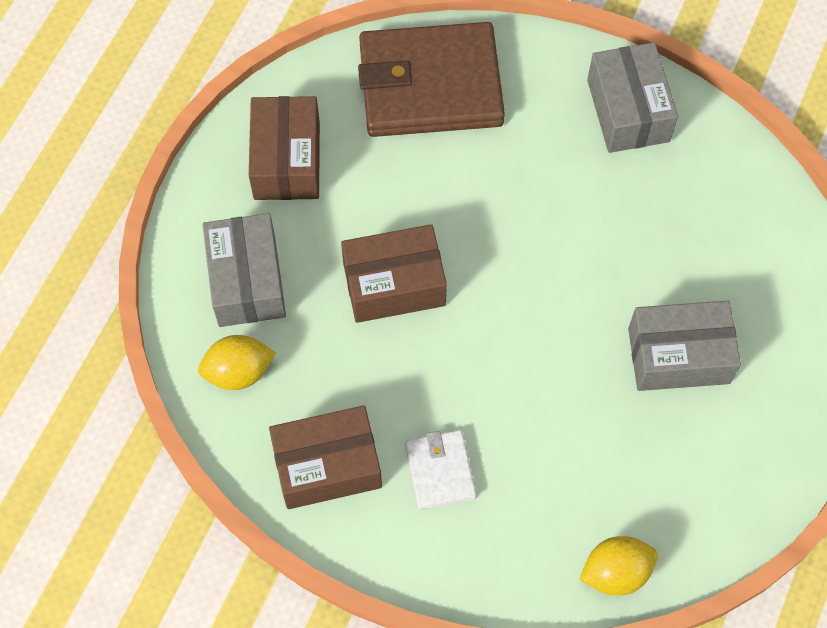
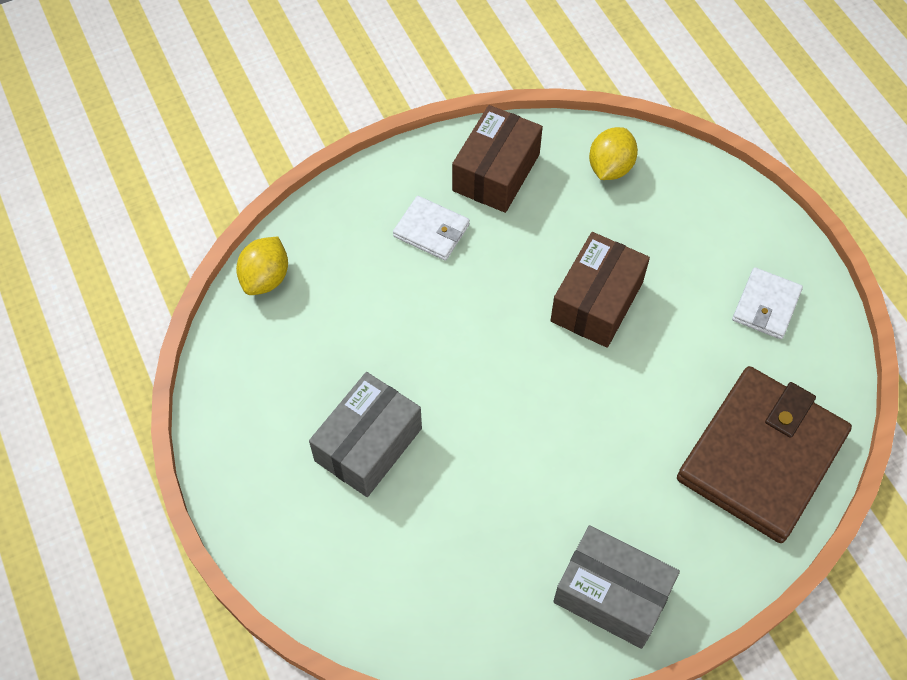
camera: 130 degrees right, 5 degrees down
grey box [203,213,286,327] -> none
brown box [249,96,320,200] -> white wallet [732,267,803,339]

